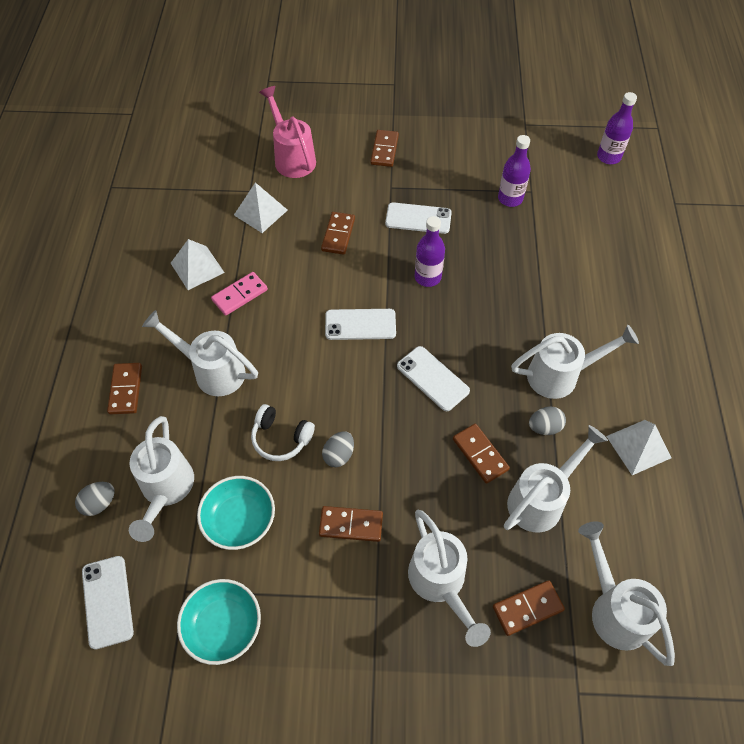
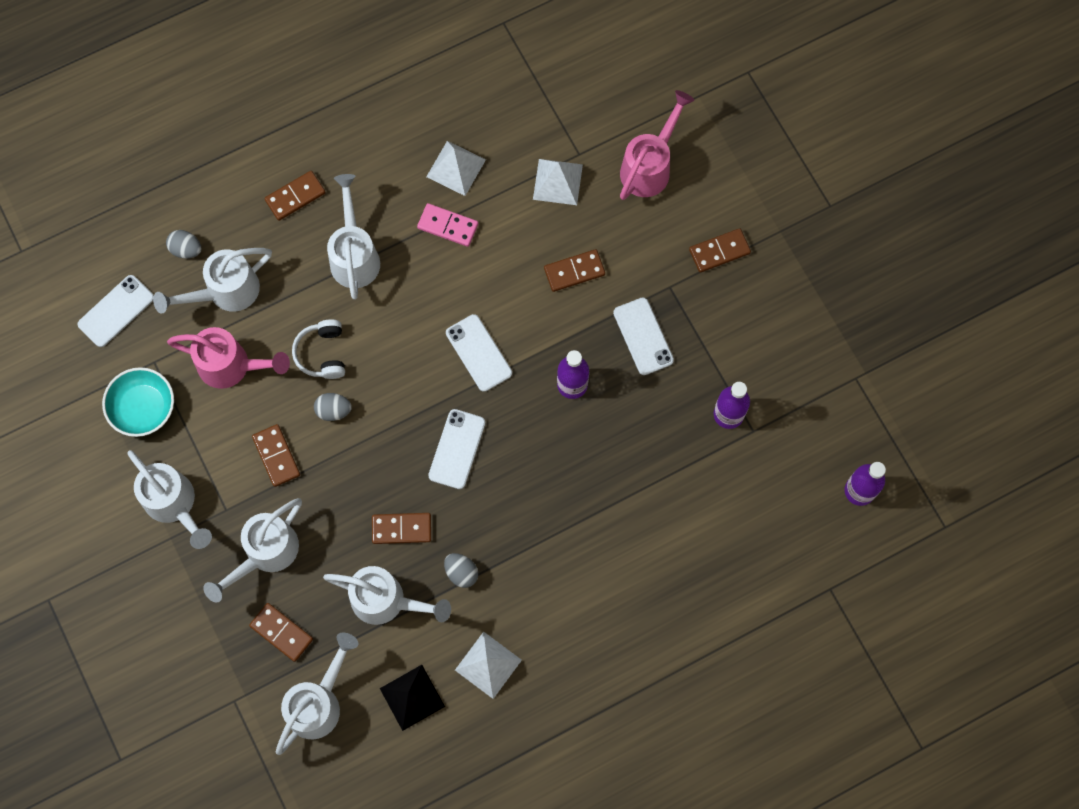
camera: 60 degrees right, 15 degrees up
turquoise bowl [197,476,275,550] -> pink watering can [167,327,290,389]
brown domino [453,424,510,484] -> brown domino turned 60 degrees clockwise [372,513,431,544]
white watering can [511,325,639,399] -> white watering can moved to [127,450,212,549]
none -> black pyramid [380,665,445,731]

